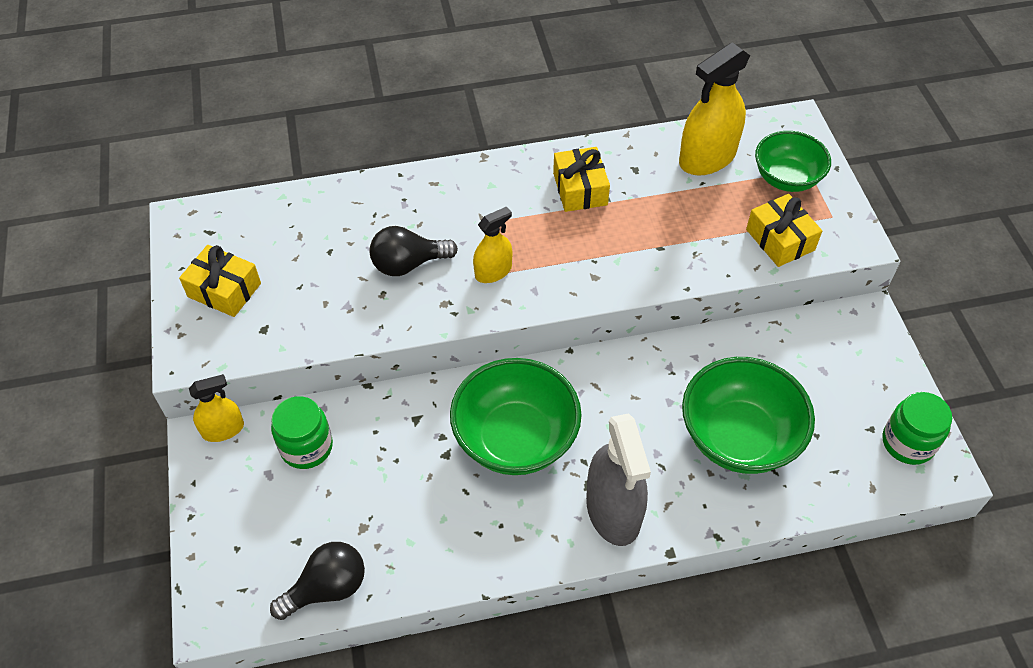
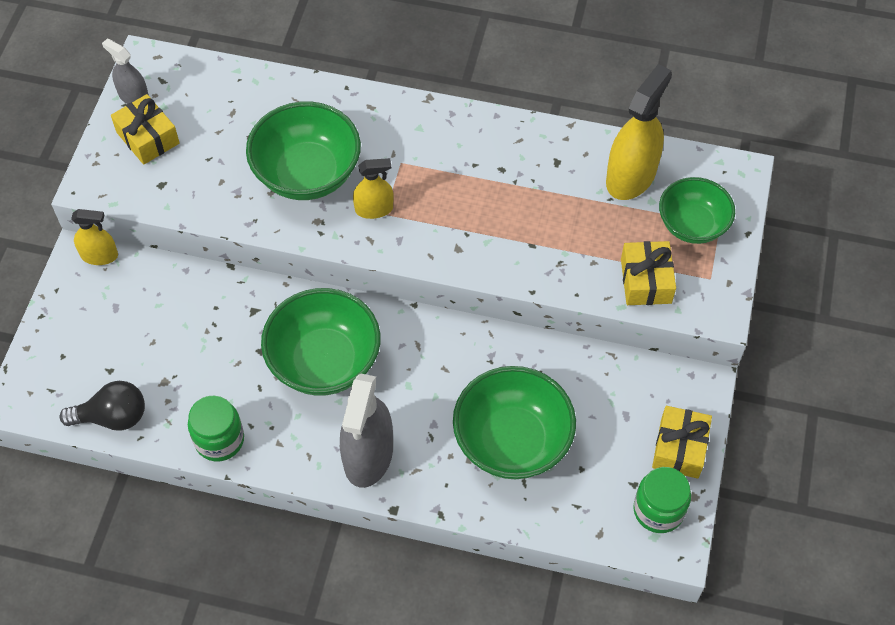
camera: 25 degrees right, 5 degrees up
green jar [271,396,333,469] -> green jar moved to [188,396,244,461]
black light bulb [370,226,458,276] -> green bowl [246,102,361,200]
yellow gift [553,147,610,212] -> yellow gift moved to [652,406,712,479]
yellow spray bottle [679,42,750,175] -> yellow spray bottle turned 135 degrees clockwise [606,64,672,200]
none -> grey spray bottle [102,38,149,104]

